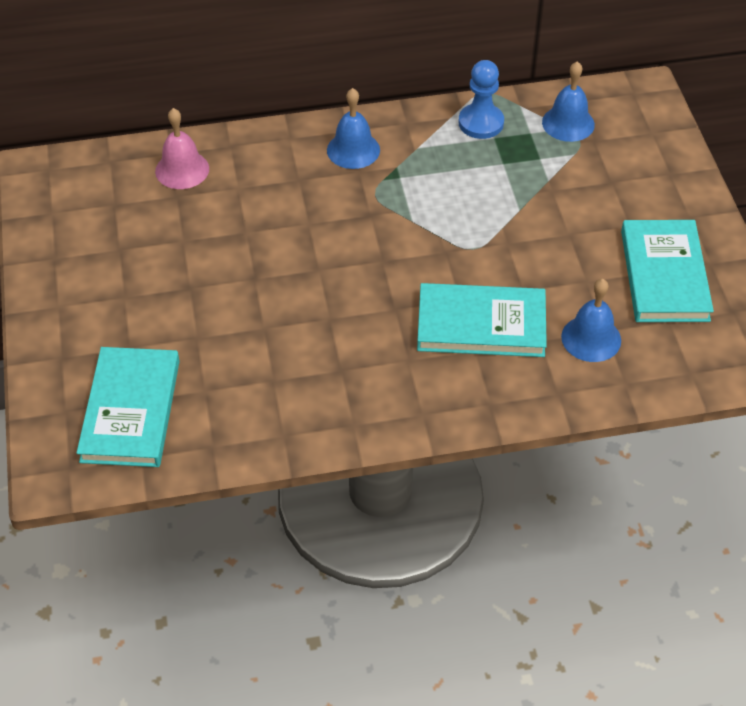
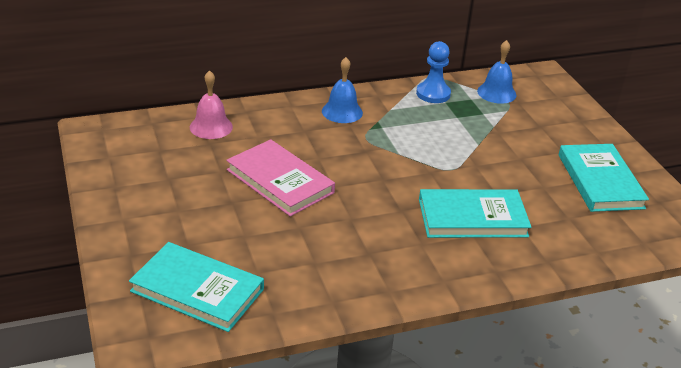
camera: 10 degrees left, 15 degrees down
turquoise book [76,347,180,467] -> turquoise book turned 60 degrees counterclockwise [129,242,264,332]
blue bell [561,279,621,362] -> none
none -> pink book [226,139,335,216]

